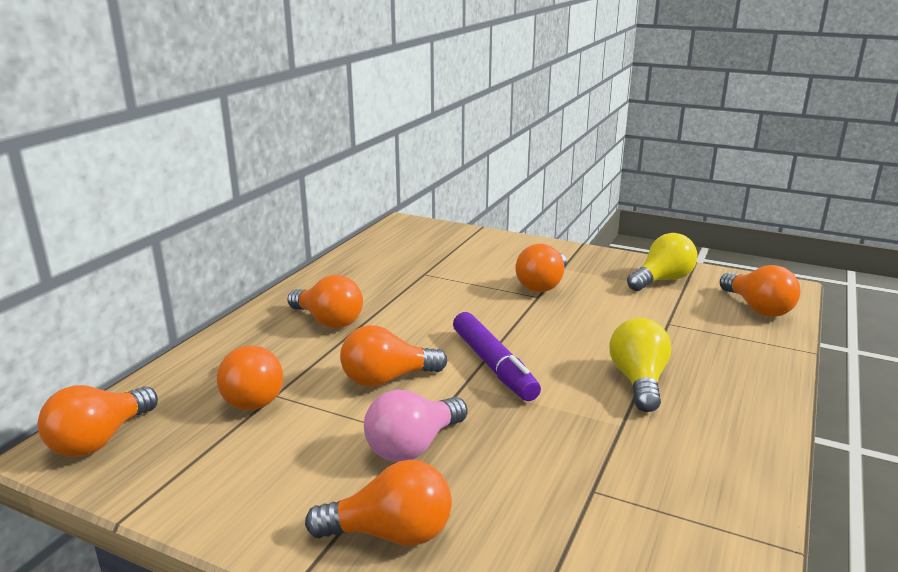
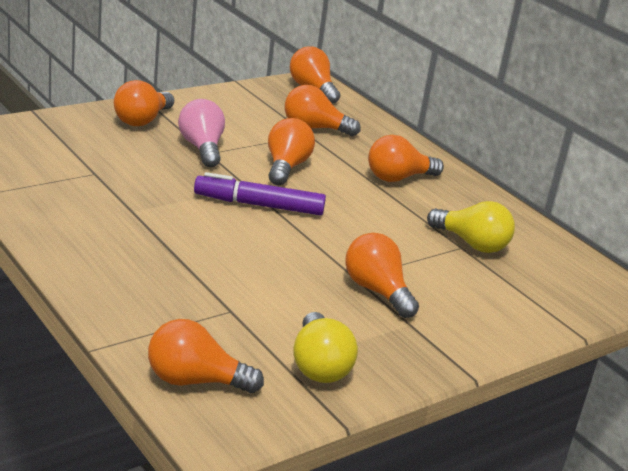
camera: 115 degrees right, 5 degrees up
yellow light bulb [610,318,672,412] -> yellow light bulb moved to [427,201,515,253]

